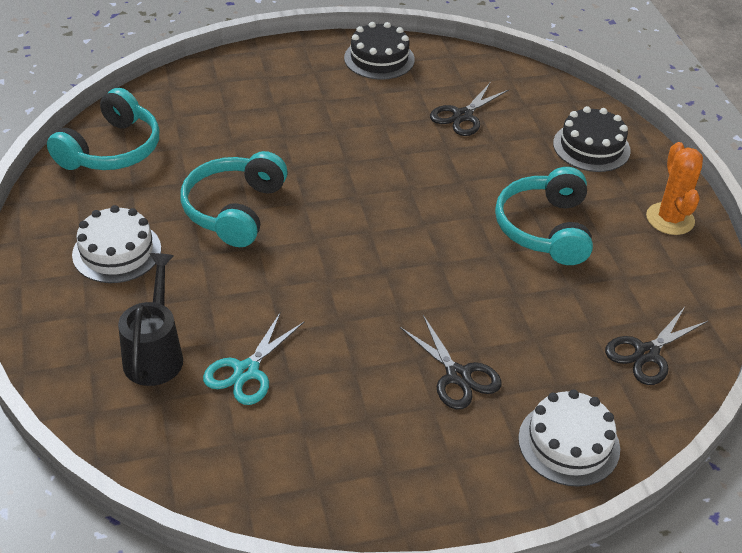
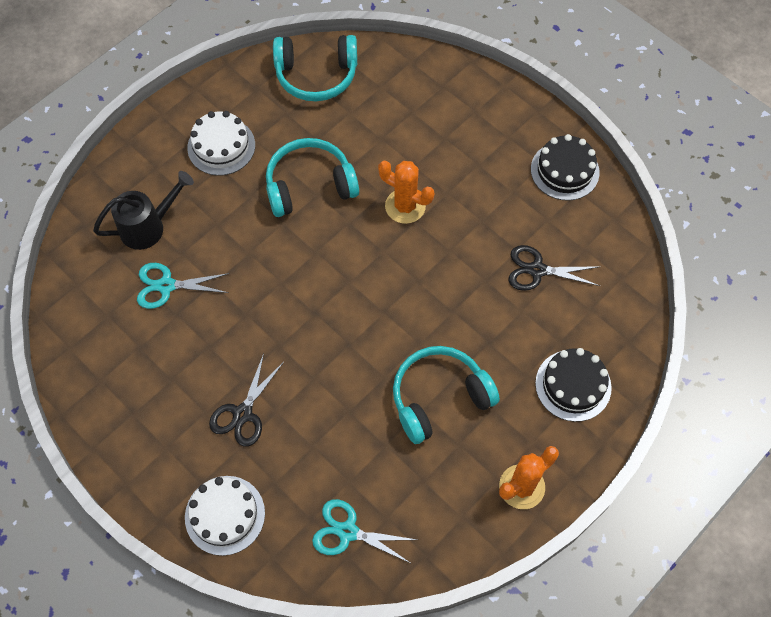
camera: 60 degrees right, 20 degrees up
black scissors [605,307,708,385] -> turquoise scissors [312,499,417,564]
none -> orange cactus [378,161,434,224]

